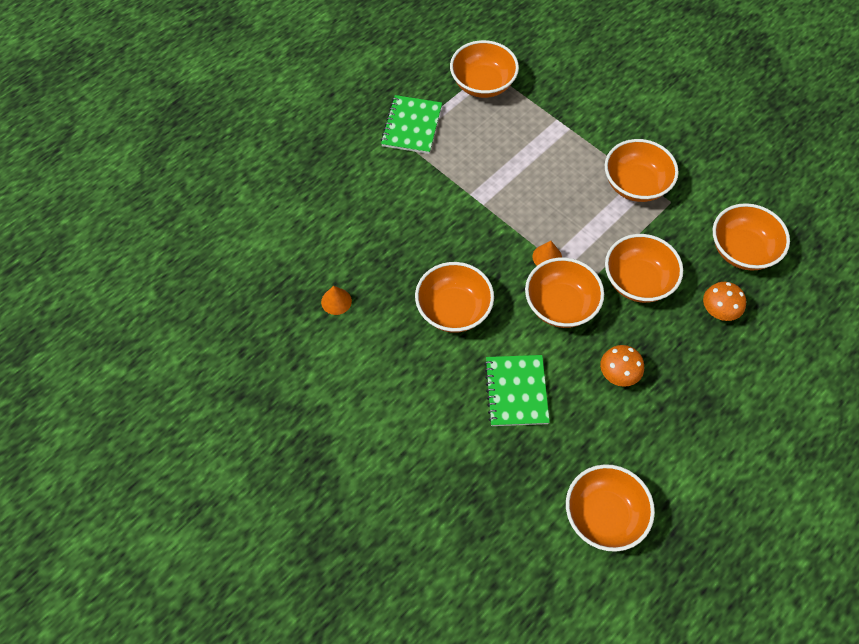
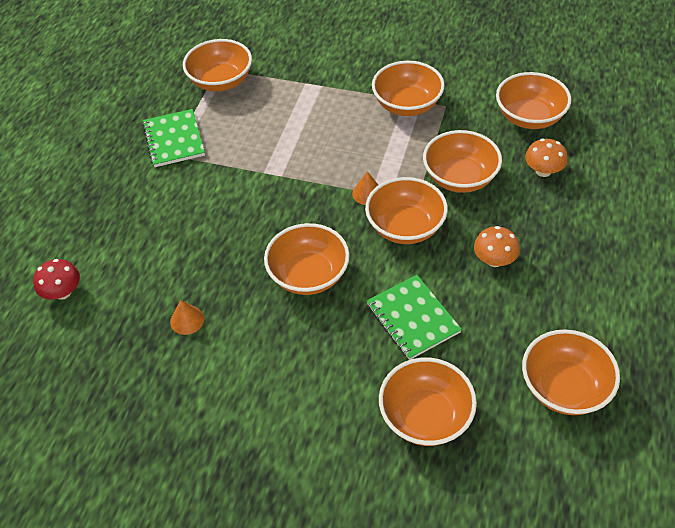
camera: 25 degrees left, 10 degrees down
none -> red mushroom [33,259,80,300]
none -> orange bowl [379,357,477,446]

